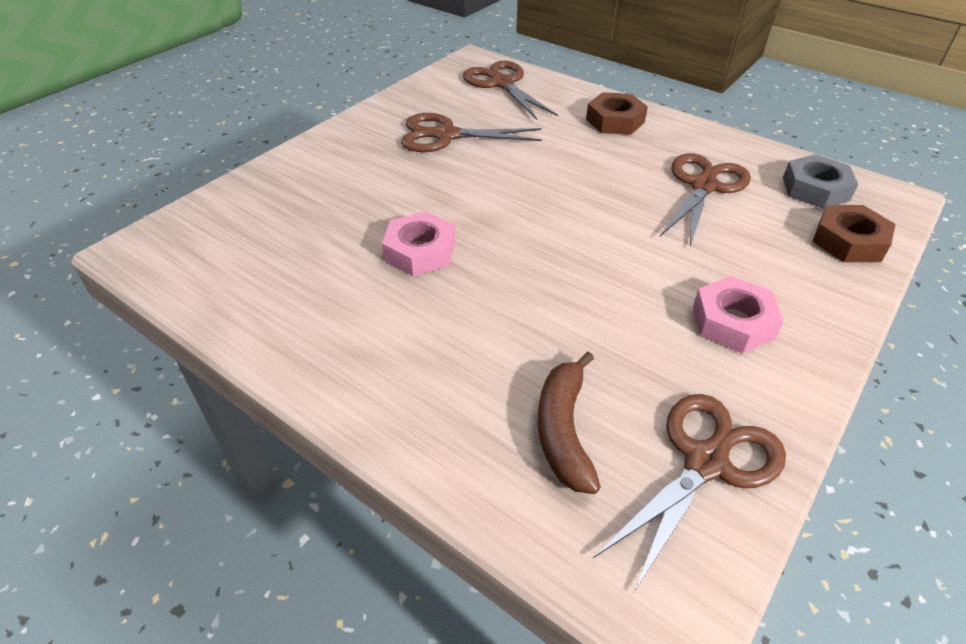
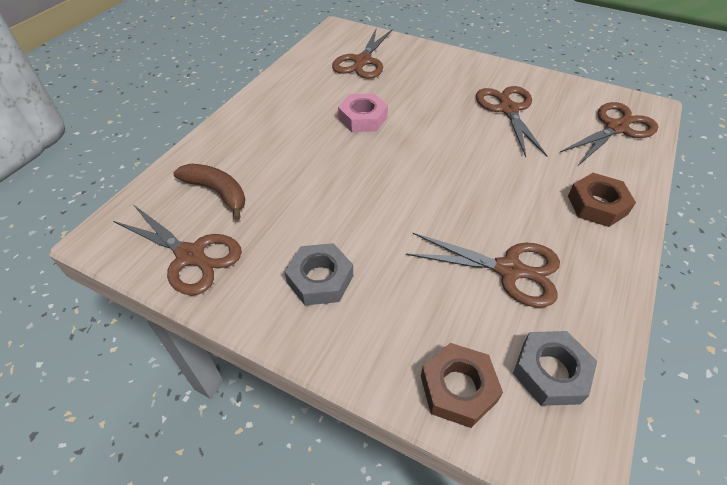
camera: 80 degrees right, 5 degrees up
brown banana [538,352,601,494] -> brown banana turned 45 degrees clockwise [173,164,245,220]
pink nut [693,276,784,353] -> grey nut [284,243,353,306]
none -> brown scissors [332,27,392,79]

